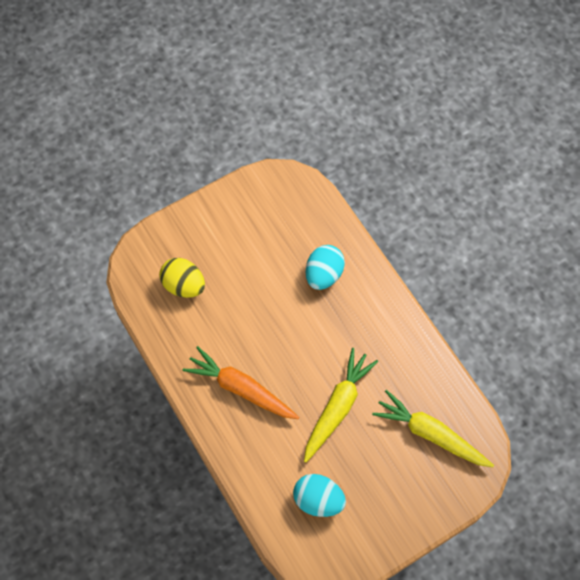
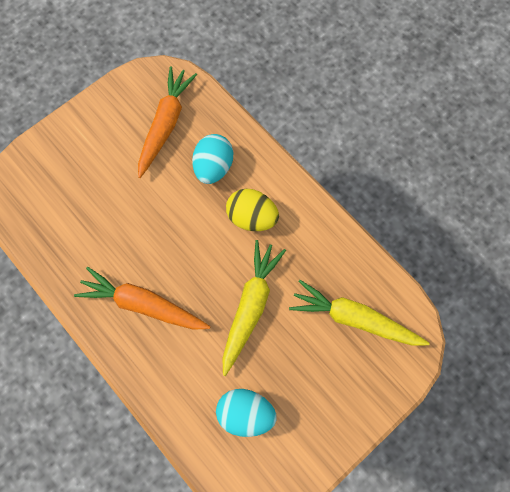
camera: 10 degrees left, 5 degrees up
yellow egg [159,258,205,298] -> yellow egg moved to [226,188,279,231]
none -> orange carrot [138,66,197,178]

